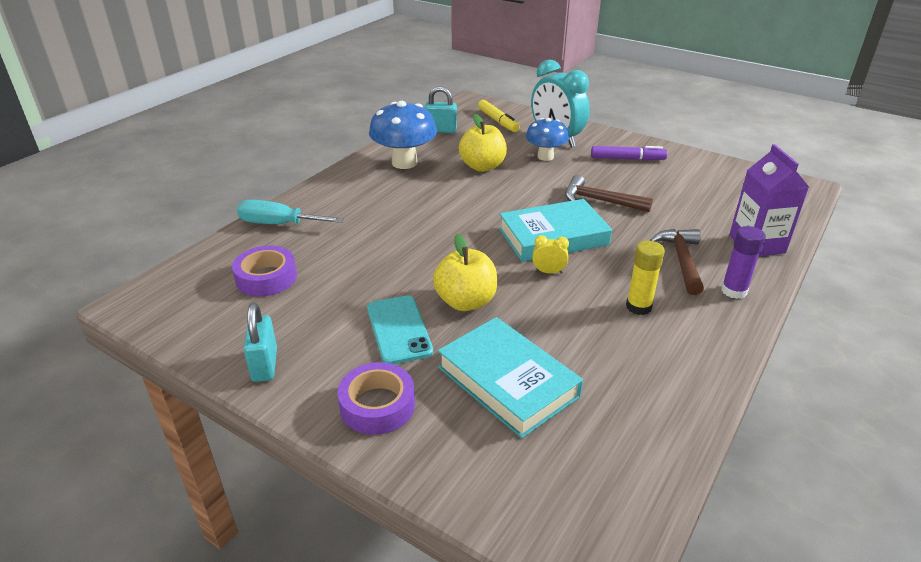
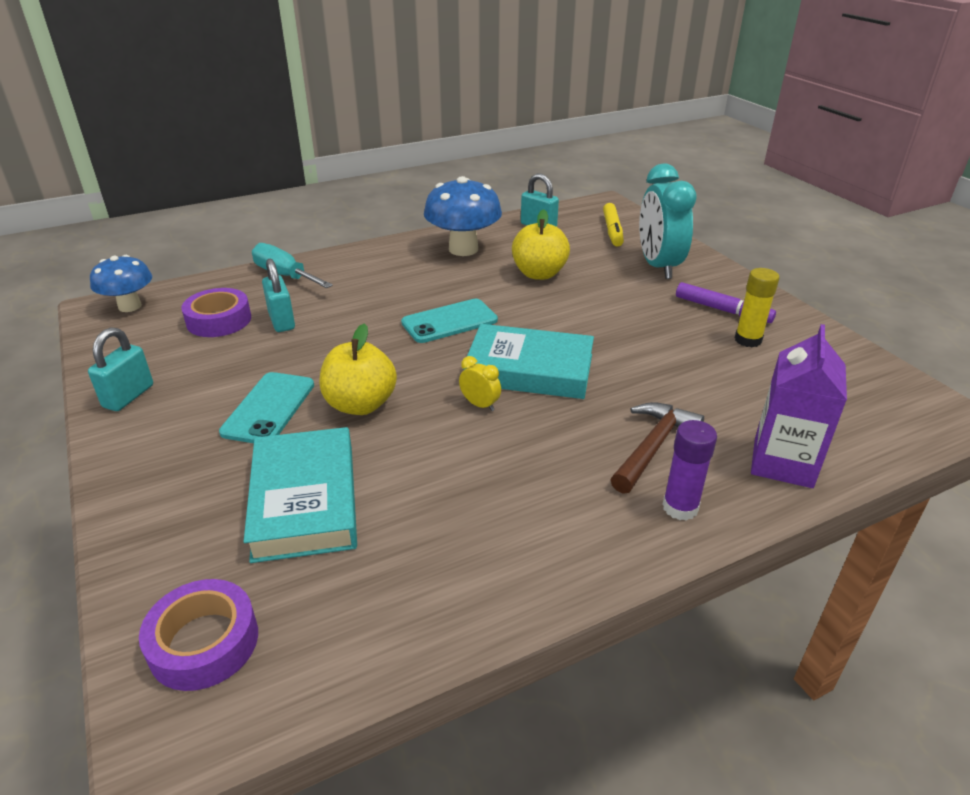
camera: 30 degrees right, 0 degrees up
purple tape [337,362,415,435] -> purple tape moved to [139,579,258,691]
blue mushroom [526,118,569,161] -> blue mushroom moved to [90,255,152,312]
brown hammer [565,175,653,212] -> none
yellow glue stick [626,241,665,315] -> yellow glue stick moved to [735,268,780,347]
none -> turquoise padlock [262,259,295,332]
none -> turquoise phone [401,299,498,343]

